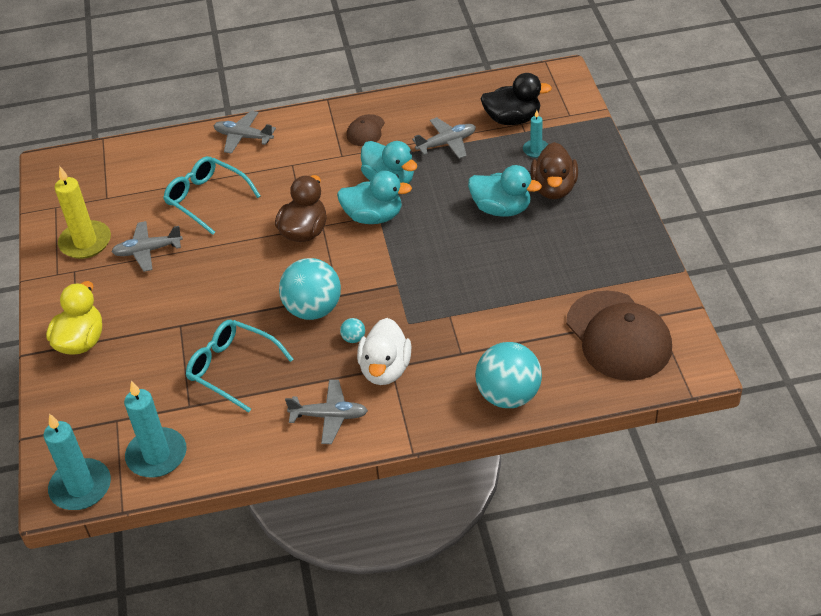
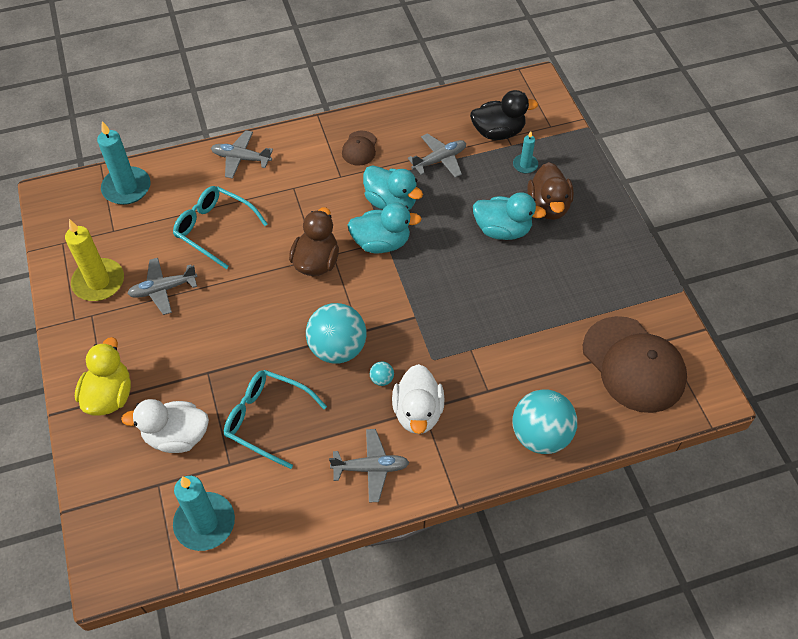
camera: 10 degrees left, 10 degrees up
turquoise candle [44,413,111,510] -> turquoise candle moved to [97,121,151,205]
none -> white duck [121,399,209,453]

